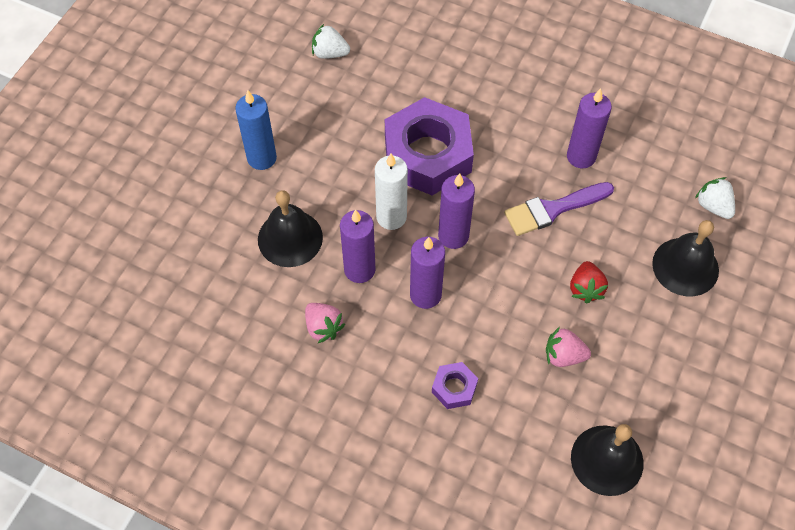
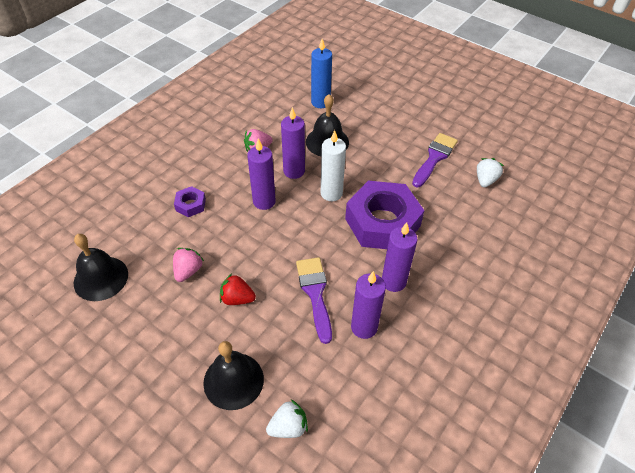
camera: 100 degrees right, 10 degrees down
blue candle [235,90,277,170] -> blue candle moved to [311,39,332,108]
purple candle [438,173,475,249] -> purple candle moved to [382,223,418,292]
none -> purple brush [412,133,458,187]

